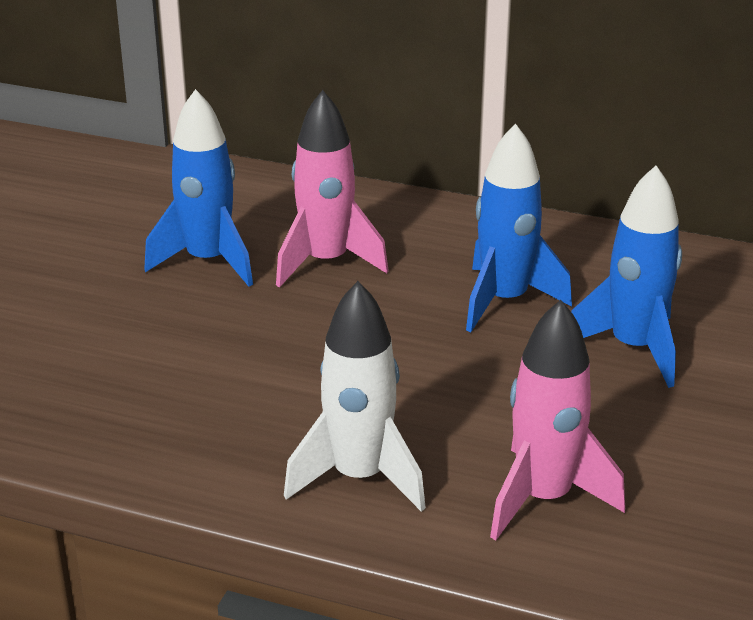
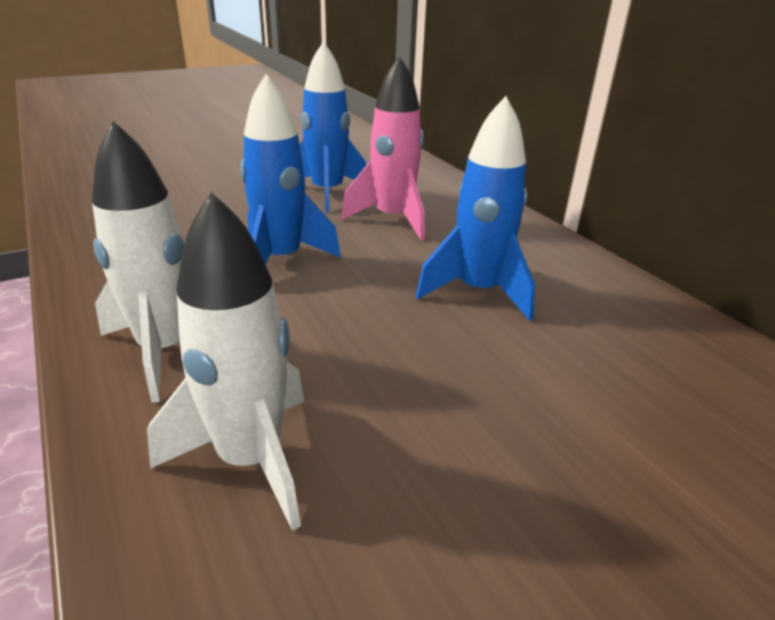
camera: 40 degrees right, 0 degrees up
pink rocket [490,300,625,540] -> white rocket [147,191,304,531]
blue rocket [571,166,682,388] -> blue rocket moved to [240,74,341,264]

